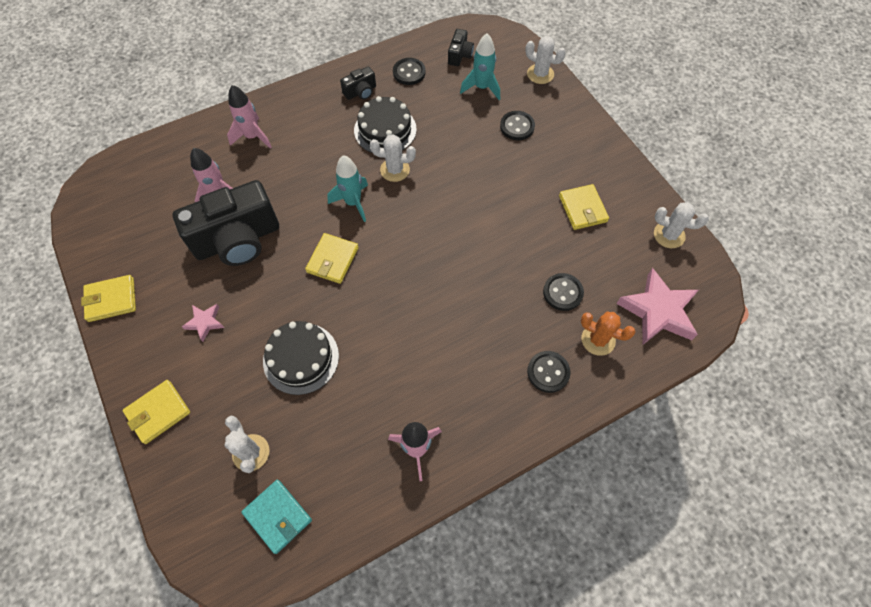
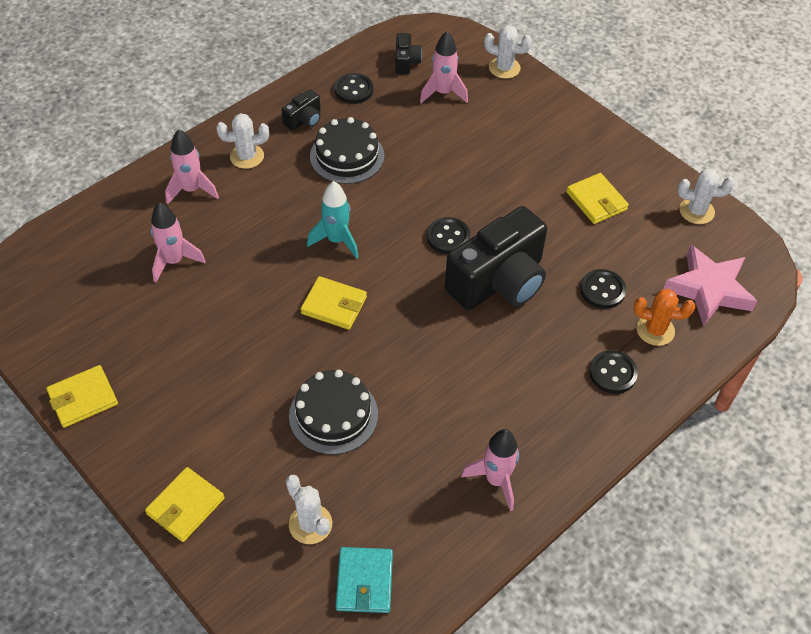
camera: 15 degrees left, 10 degrees down
black camera [173,180,279,266] -> black camera moved to [445,206,547,310]
pink star [182,304,224,342] -> none
turquoise wallet [241,480,312,554] -> turquoise wallet turned 60 degrees clockwise [336,547,393,613]
yellow wallet [305,233,359,284] -> yellow wallet turned 75 degrees counterclockwise [301,276,367,330]
white cactus [370,134,416,182] -> white cactus moved to [216,113,269,169]
turquoise rocket [460,33,500,100] -> pink rocket [420,31,468,103]
black button [500,111,535,140] -> black button moved to [427,217,470,254]

